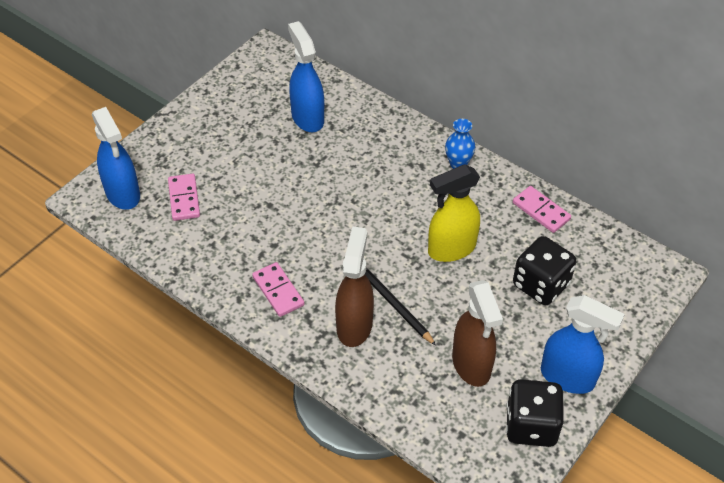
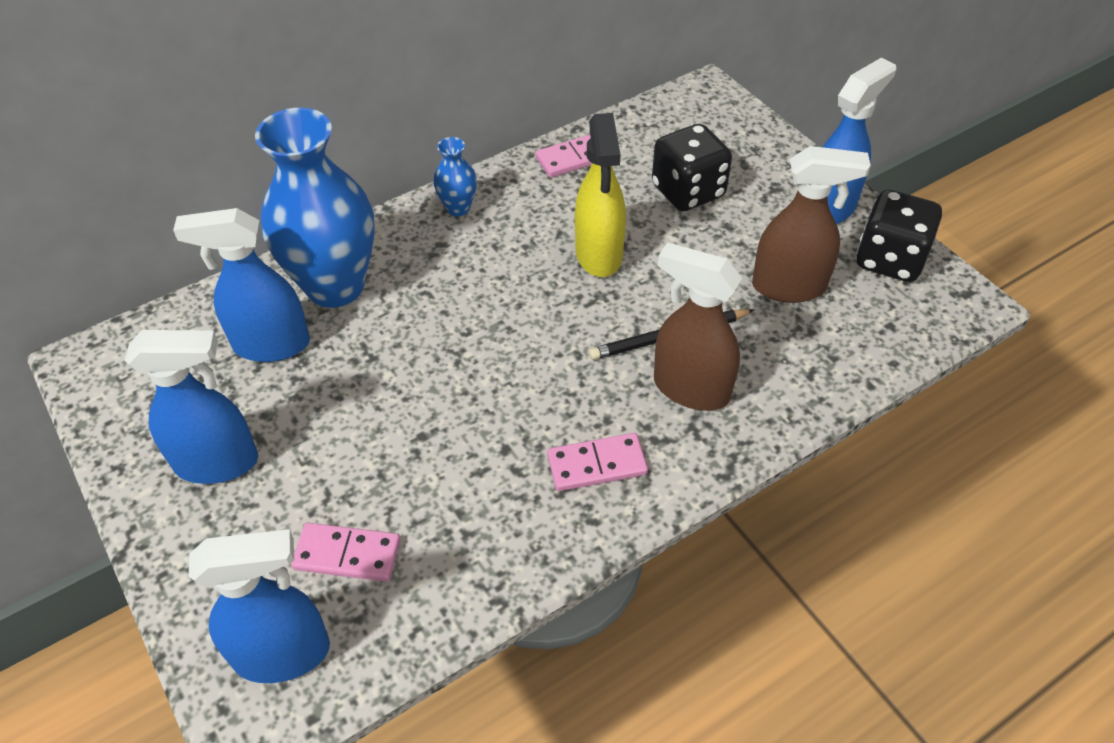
camera: 70 degrees left, 0 degrees up
none -> blue spray bottle [125,330,258,484]
none -> blue vase [255,108,375,308]

